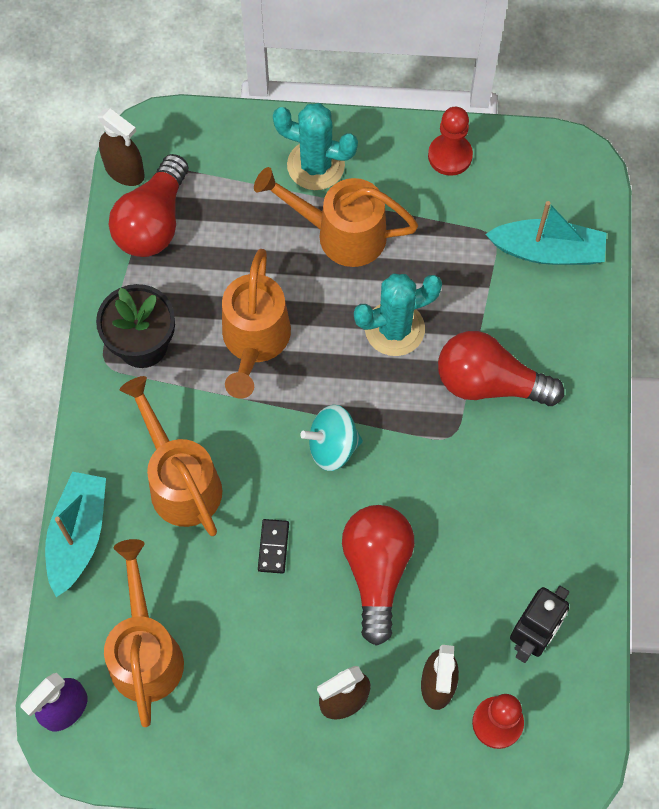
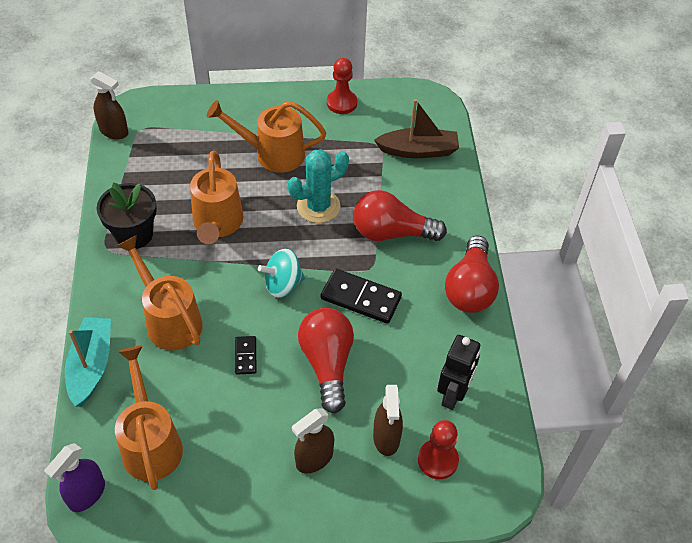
camera: 10 degrees left, 15 degrees down
red light bulb [108,154,188,257] -> red light bulb moved to [445,236,499,313]
turquoise cactus [273,103,358,190] -> none
turquoise boat [485,201,606,265] -> brown boat [374,99,459,158]
none -> black domino [321,269,402,324]

